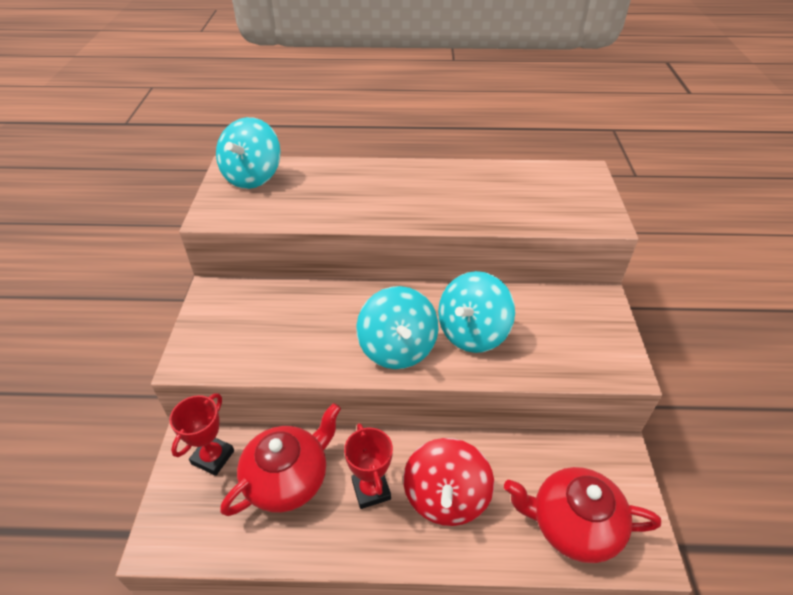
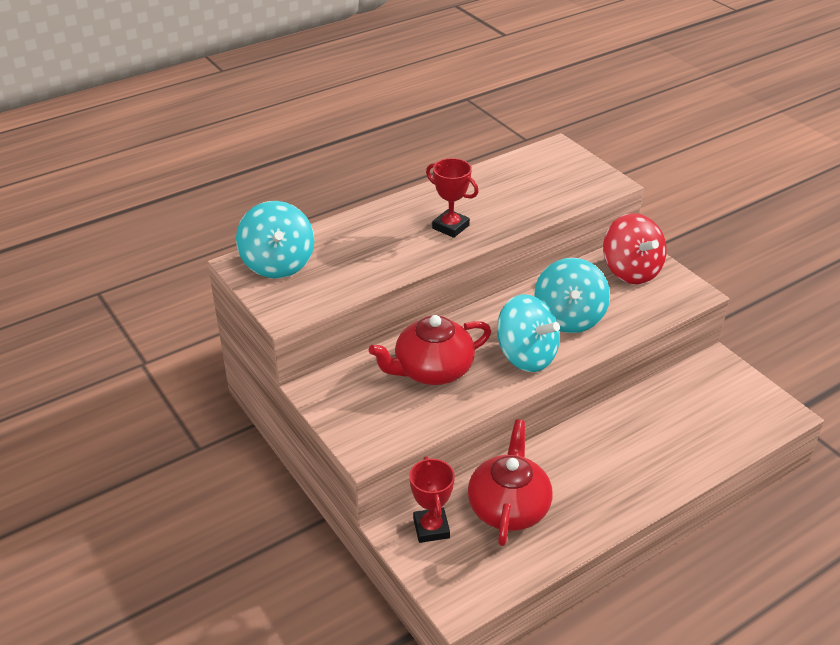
camera: 35 degrees left, 5 degrees down
red trophy [344,423,393,509] -> red trophy moved to [426,158,479,238]
red spinning top [403,438,494,526] -> red spinning top moved to [603,213,667,284]
red teapot [504,467,661,563] -> red teapot moved to [369,315,491,385]

